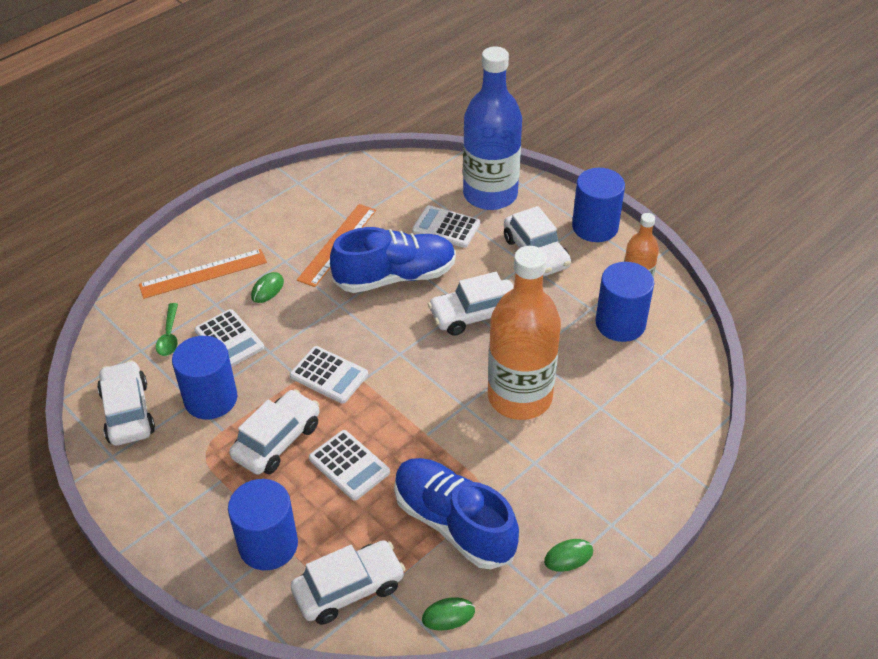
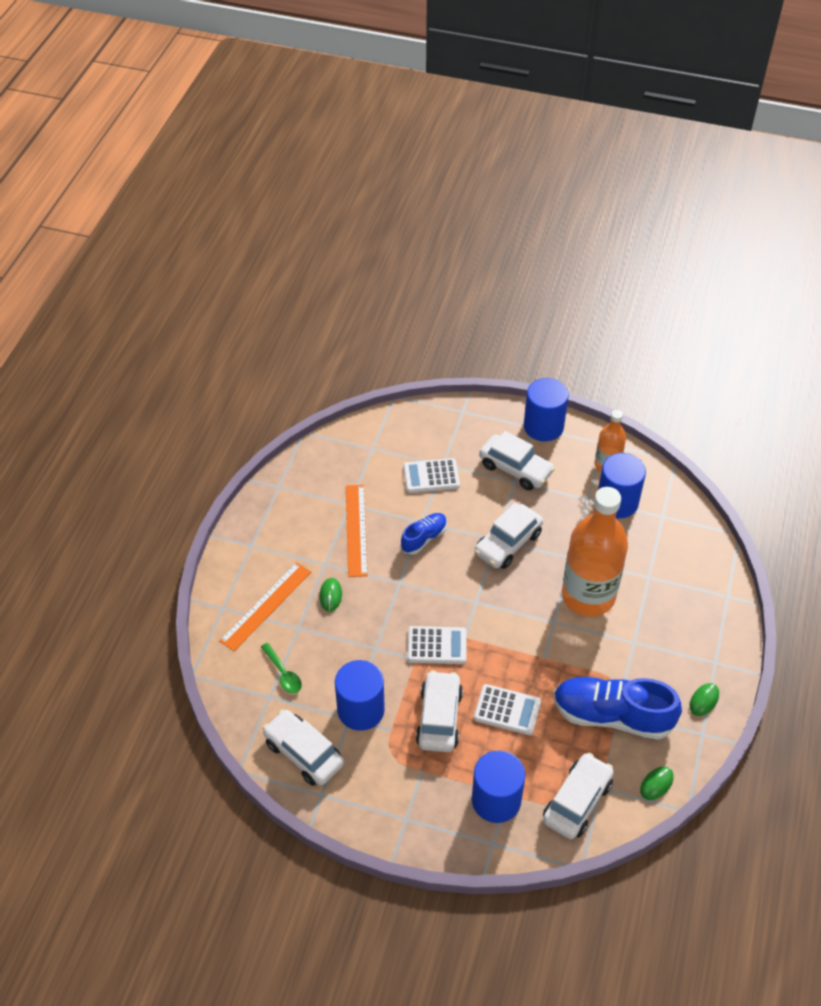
camera: 30 degrees left, 5 degrees up
white calculator [194,309,264,367] -> none
blue shoe [330,227,456,293] -> blue shoe [401,513,447,555], size x0.53
blue bottle [463,47,522,210] -> none

